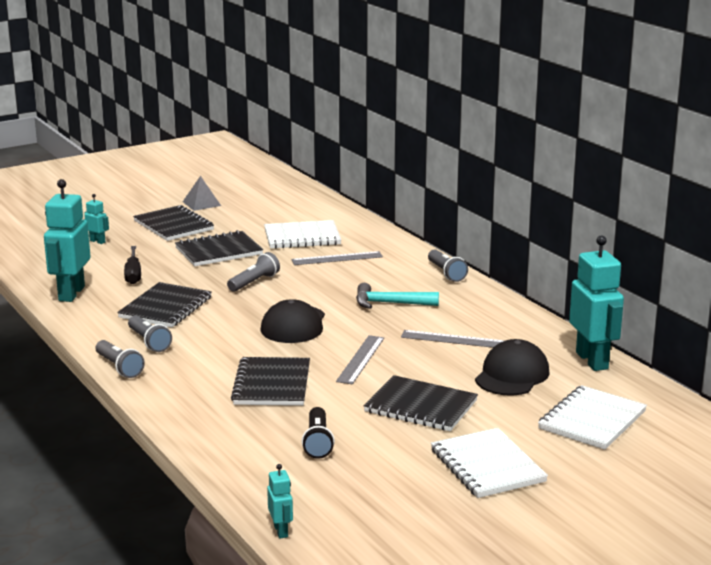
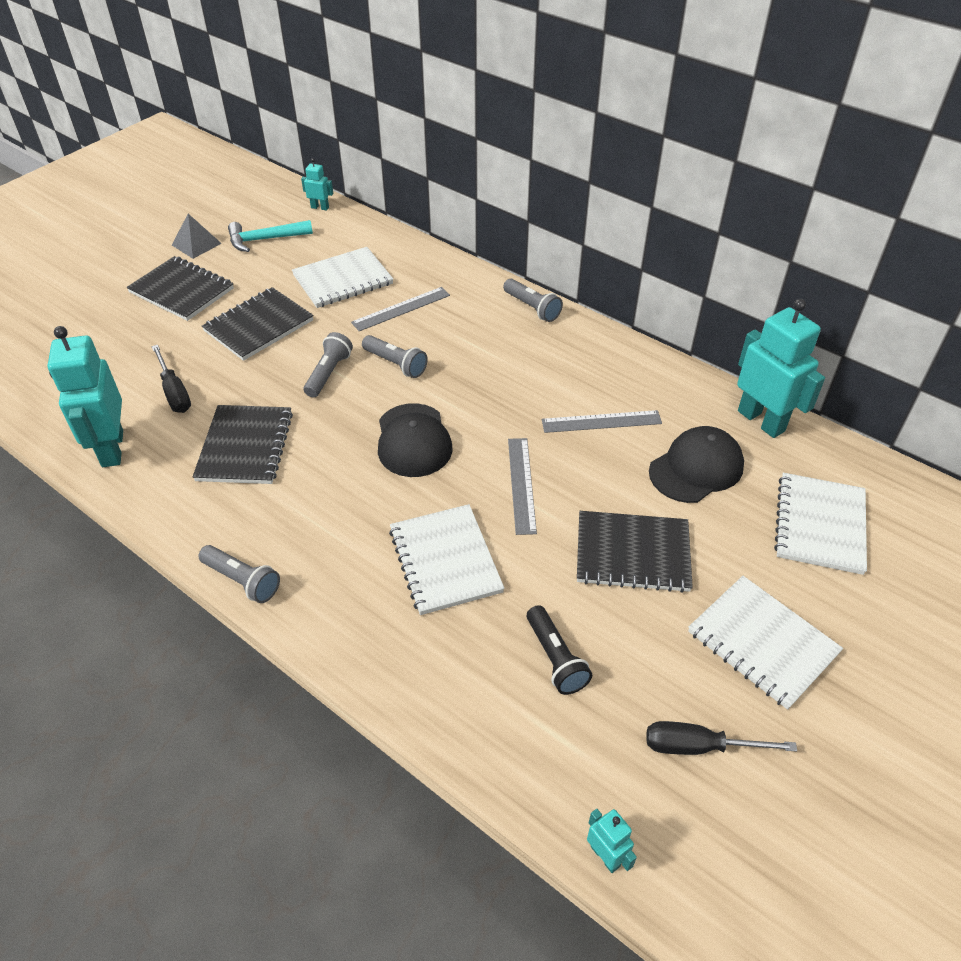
camera: 20 degrees left, 25 degrees up
turquoise robot [84,194,109,244] -> turquoise robot moved to [301,158,333,210]
grey flashlight [128,315,172,352] -> grey flashlight moved to [362,335,428,378]
black notebook [231,357,310,406] -> white notebook [389,504,505,615]
turquoise hammer [356,283,439,309] -> turquoise hammer moved to [228,220,313,252]
black cap [475,339,550,396] -> black cap turned 45 degrees clockwise [649,426,744,503]
none -> black screwdriver [646,721,797,755]

